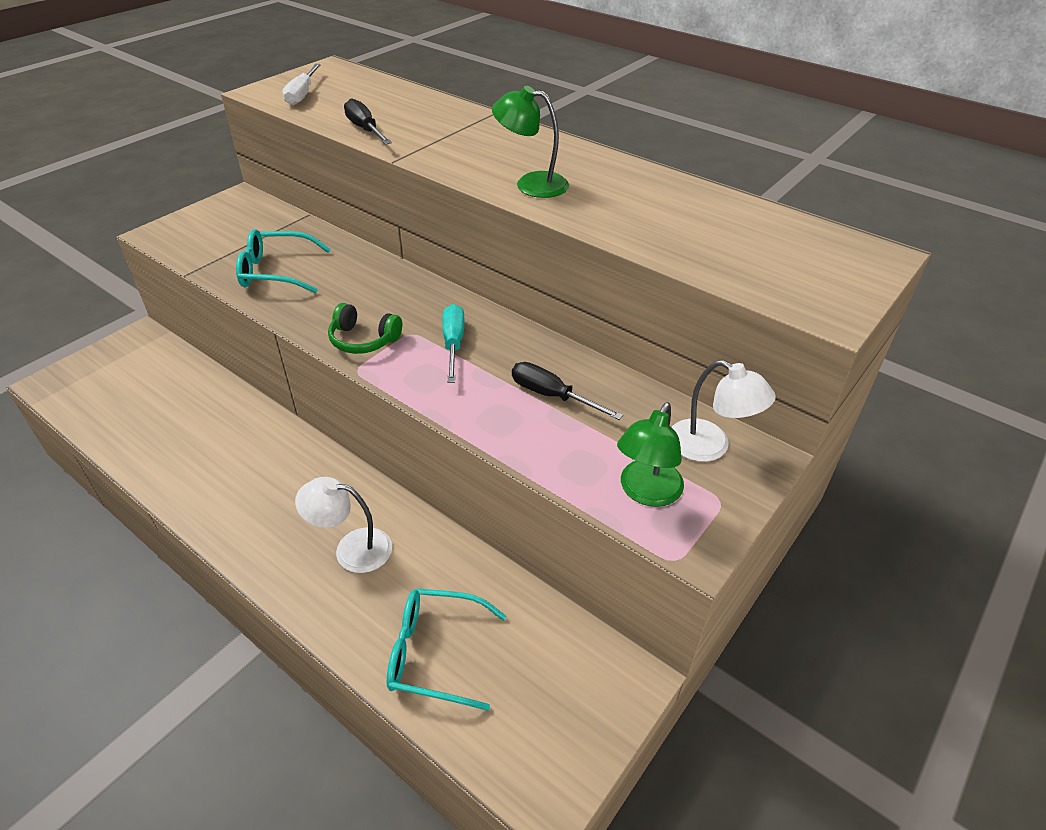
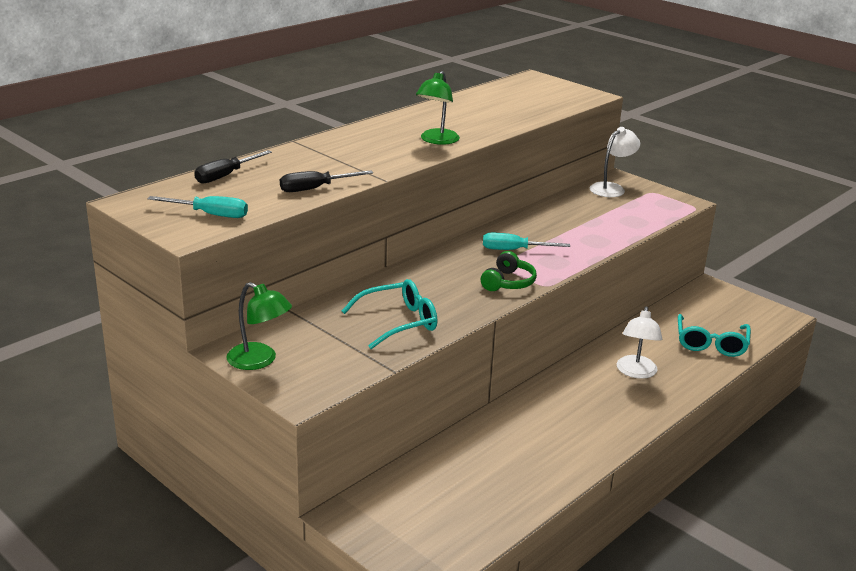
camera: 85 degrees left, 15 degrees down
turquoise glasses [236,229,331,293] -> turquoise glasses turned 120 degrees counterclockwise [342,279,437,349]
white screwdriver [283,64,321,105] -> turquoise screwdriver [148,196,248,218]
black screwdriver [512,362,623,420] -> black screwdriver moved to [194,150,272,184]
green lamp [617,402,684,507] -> green lamp moved to [226,282,292,370]

